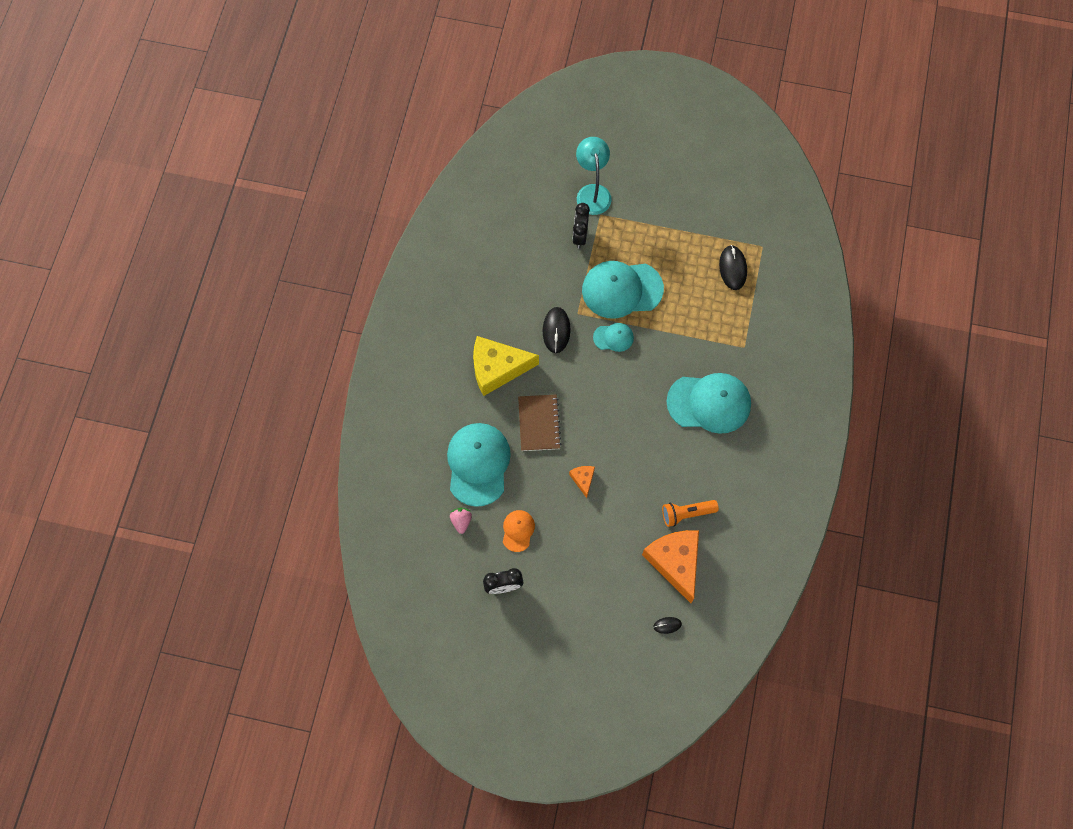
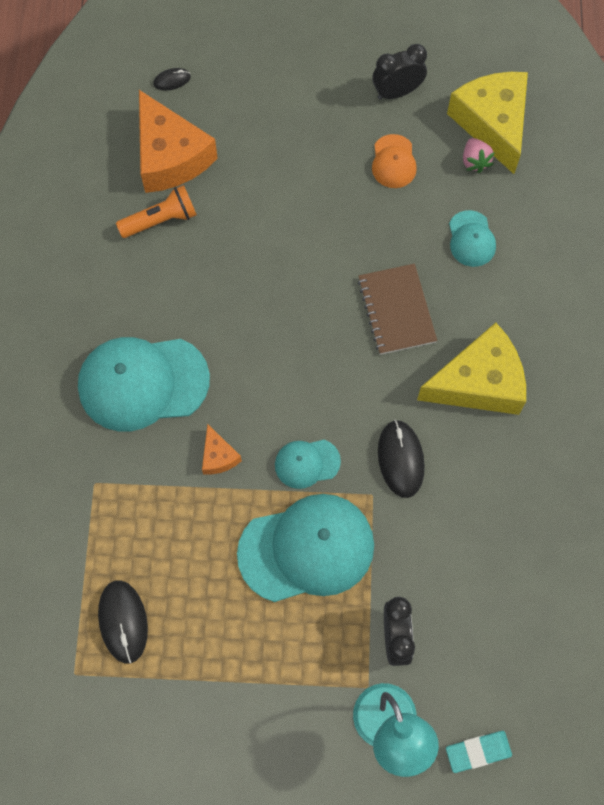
camera: 170 degrees right, 0 degrees up
turquoise cap [447,423,511,507] -> turquoise cap [449,210,496,267], size x0.49
orange cheese [569,466,595,498] -> orange cheese moved to [202,424,242,474]
none -> turquoise eraser [446,731,512,773]
none -> yellow cheese [447,72,528,174]

